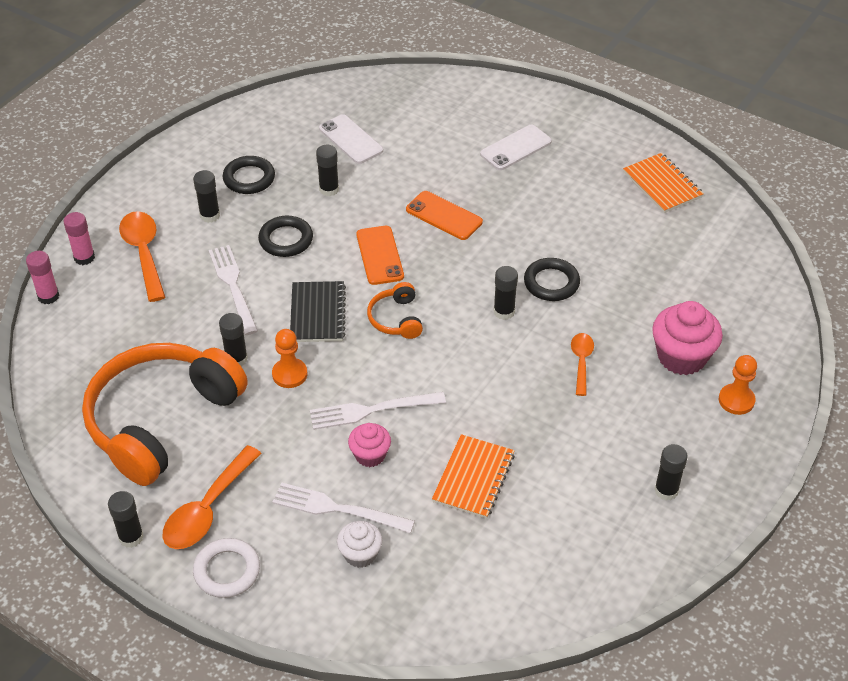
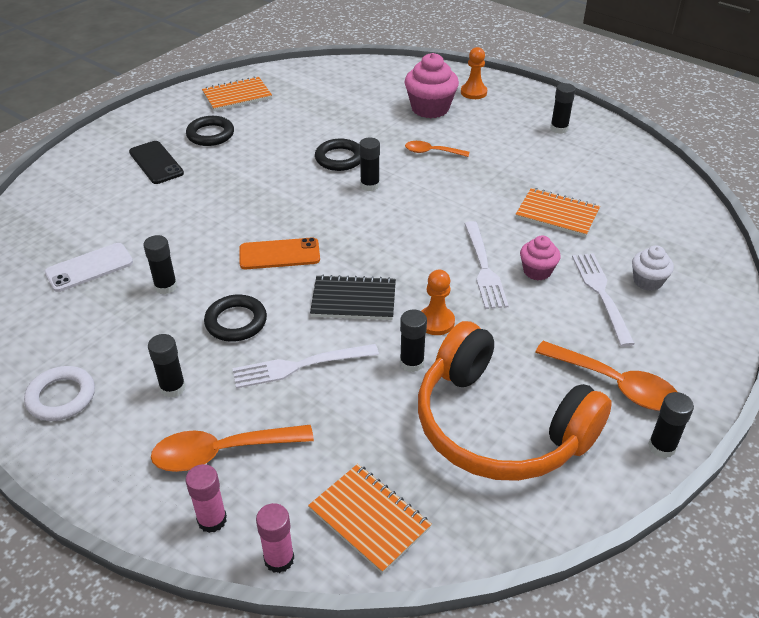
camera: 85 degrees left, 5 degrees down
white ring [193,538,260,598] -> white ring moved to [24,366,95,421]
black ring [223,156,275,194] -> black ring moved to [186,116,234,146]
white fork [273,482,415,533] -> white fork turned 150 degrees clockwise [572,253,635,347]
orange headphones [367,282,423,339] -> none
orange phone [406,191,483,240] -> none
white phone [480,125,552,170] -> black phone [129,141,184,184]
none -> orange notebook [308,464,432,574]

